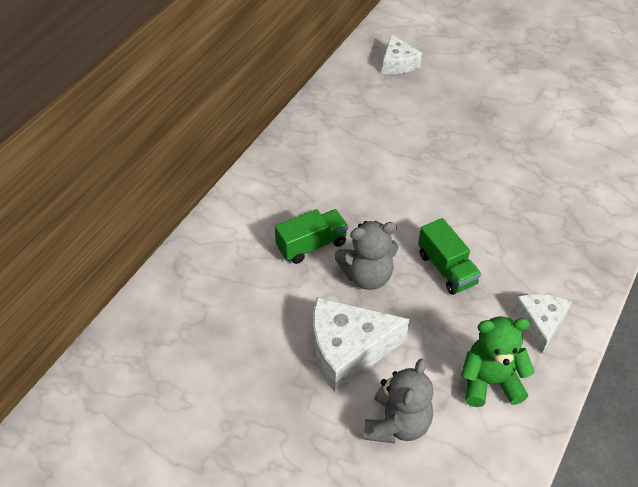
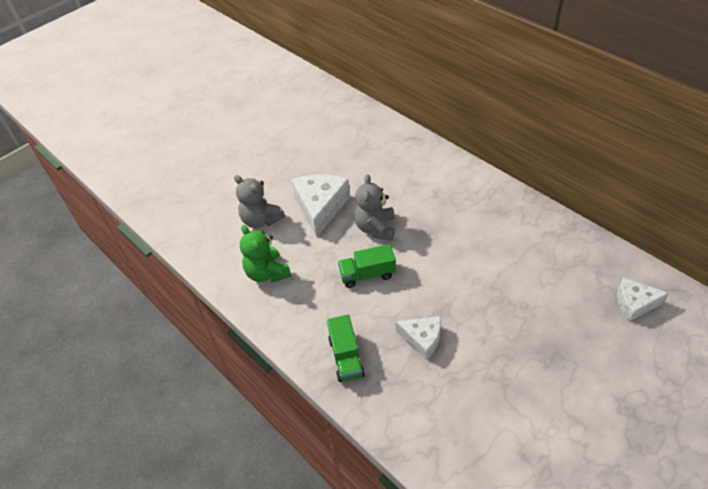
camera: 110 degrees right, 0 degrees up
green truck [275,209,348,264] -> green truck moved to [327,315,365,382]
green teddy bear [461,316,535,407] -> green teddy bear turned 135 degrees clockwise [240,225,291,283]
white cheese [514,294,572,353] -> white cheese moved to [396,316,441,360]

